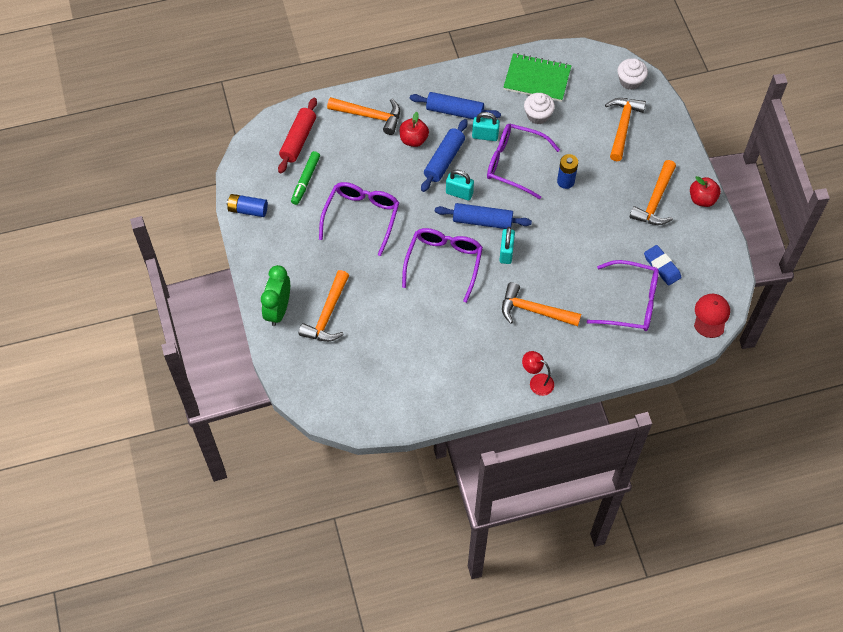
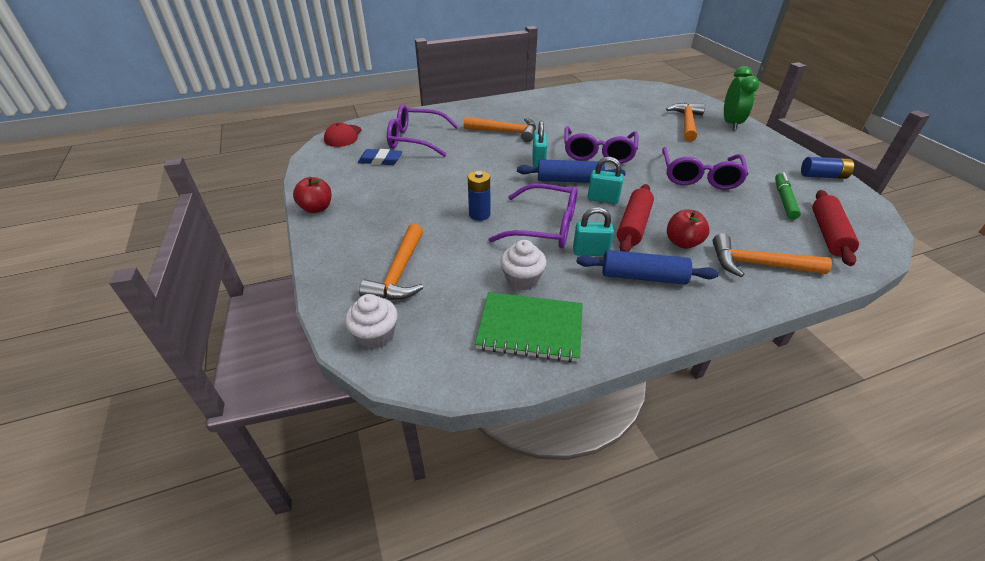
camera: 175 degrees right, 20 degrees down
blue rolling pin [421,119,467,192] -> red rolling pin [617,184,654,252]
red lamp [522,351,554,396] -> none
orange hammer [629,160,676,225] -> none
blue eraser [644,245,681,286] -> blue eraser turned 45 degrees counterclockwise [358,149,402,165]

